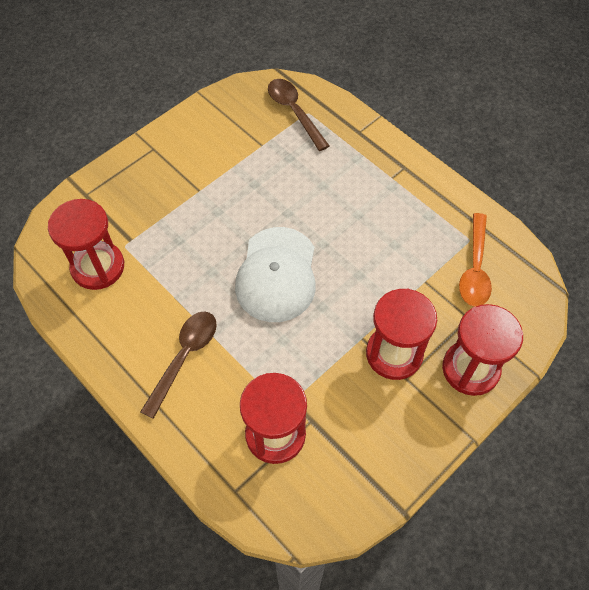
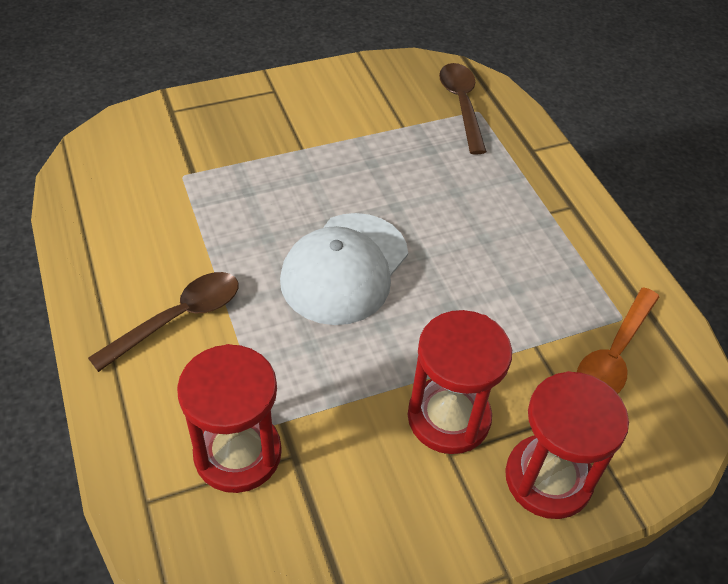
camera: 20 degrees right, 10 degrees down
red hourglass [48,199,124,290] -> none

